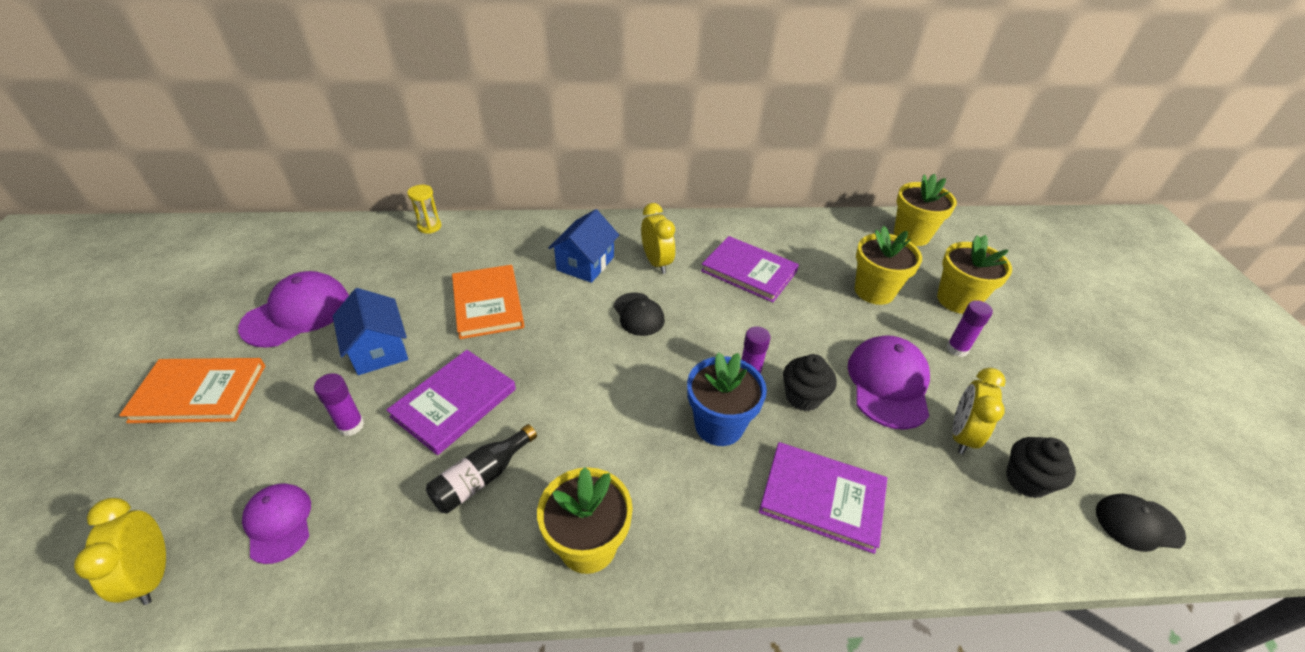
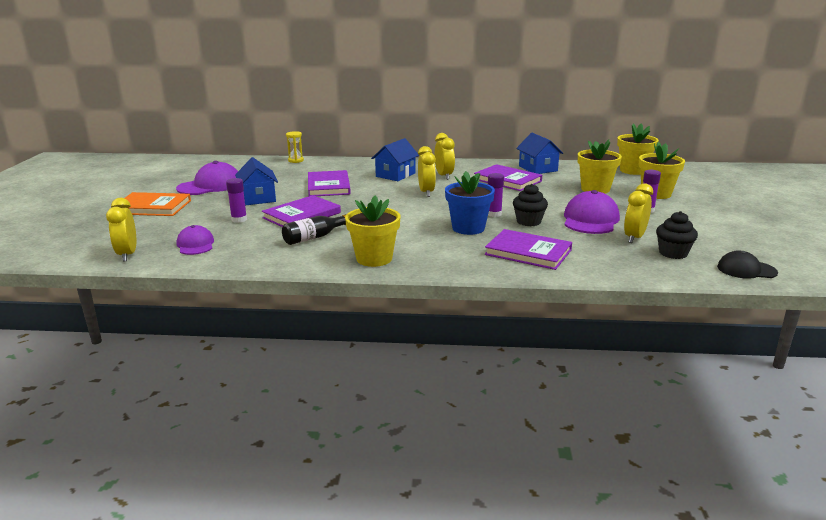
camera: 10 degrees right, 20 degrees down
orange book [452,265,524,339] -> purple book [308,170,351,196]
black cap [614,293,665,336] -> yellow clock [418,146,436,197]
none -> blue house [516,133,563,174]

